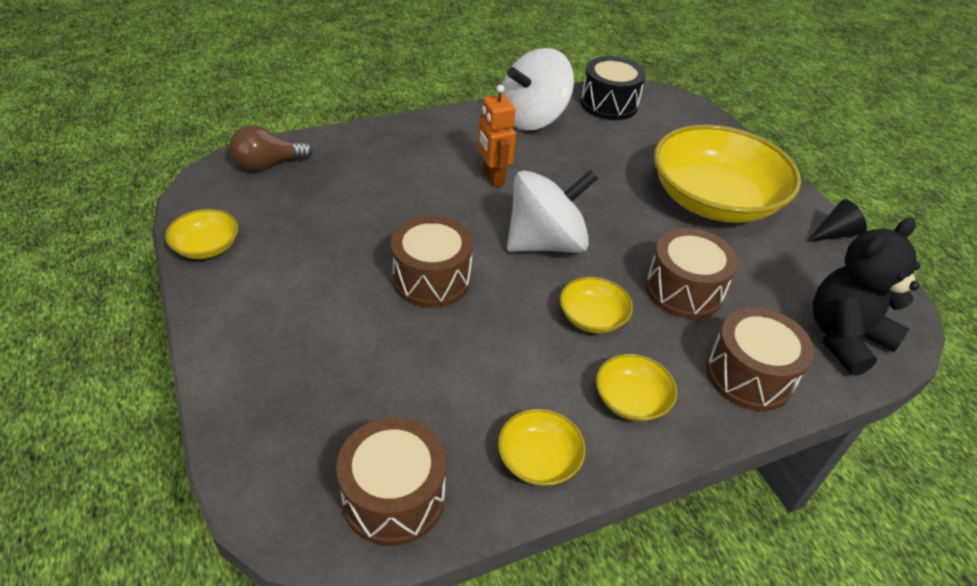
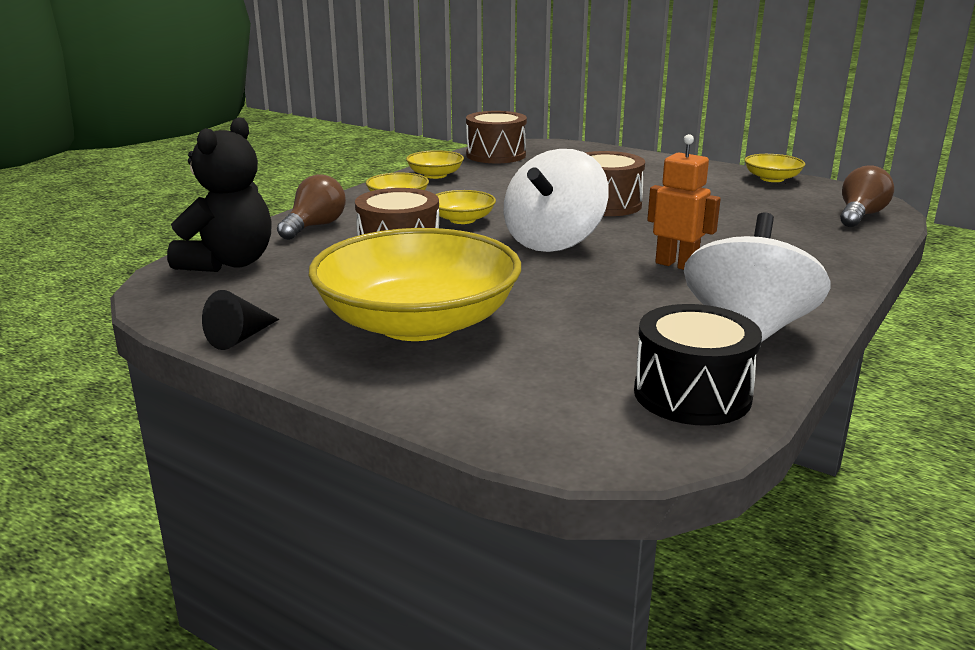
camera: 150 degrees right, 20 degrees down
brown drum [706,307,814,411] -> brown light bulb [277,174,346,240]

